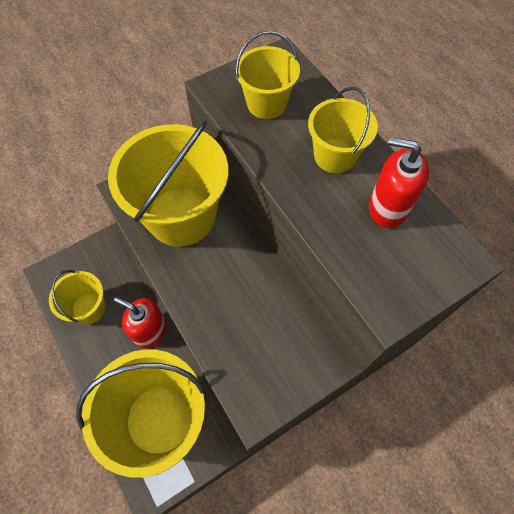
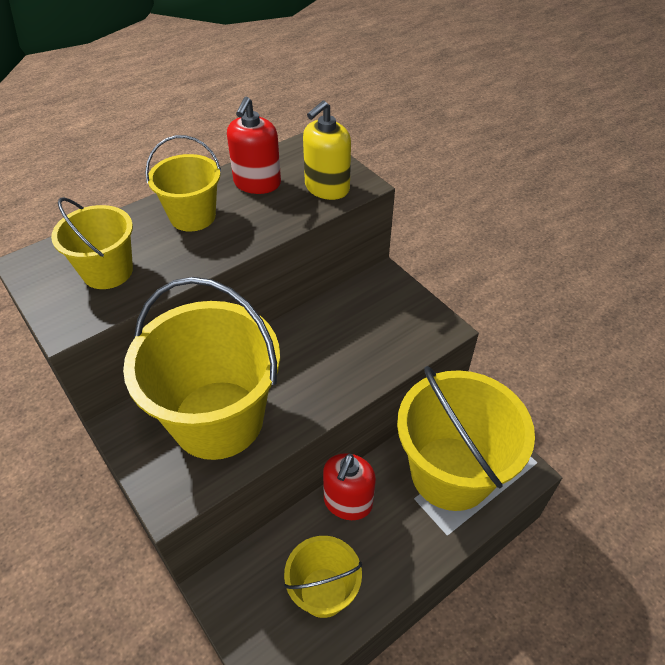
camera: 95 degrees left, 15 degrees down
none -> yellow soap dispenser [303,100,351,200]

